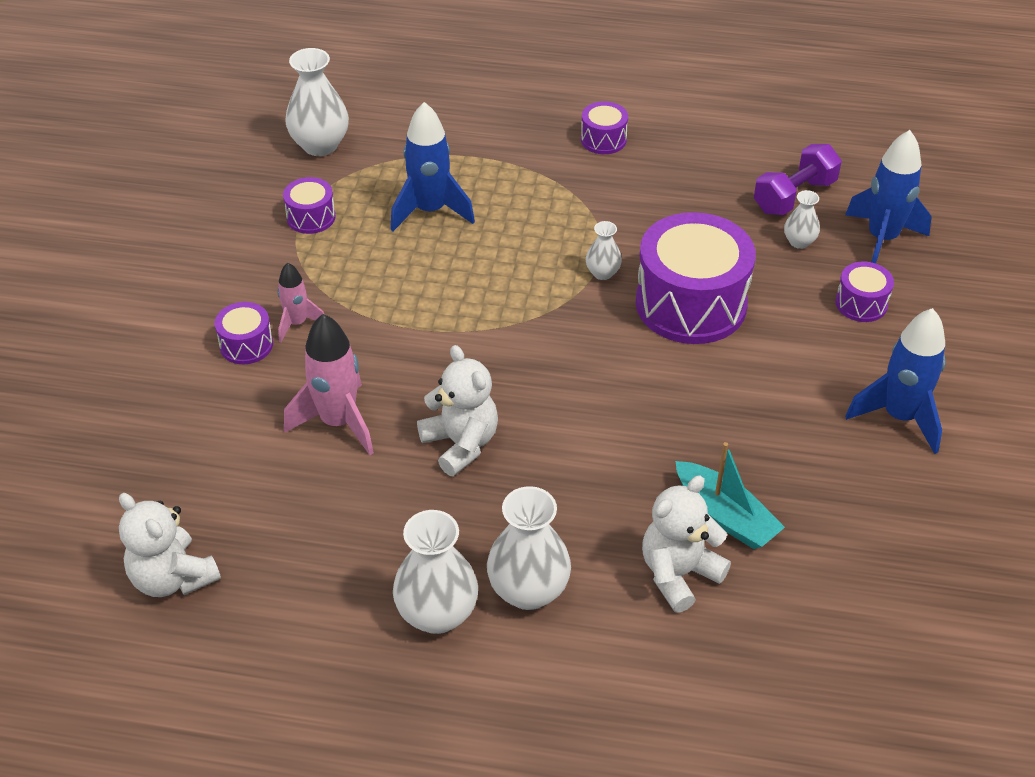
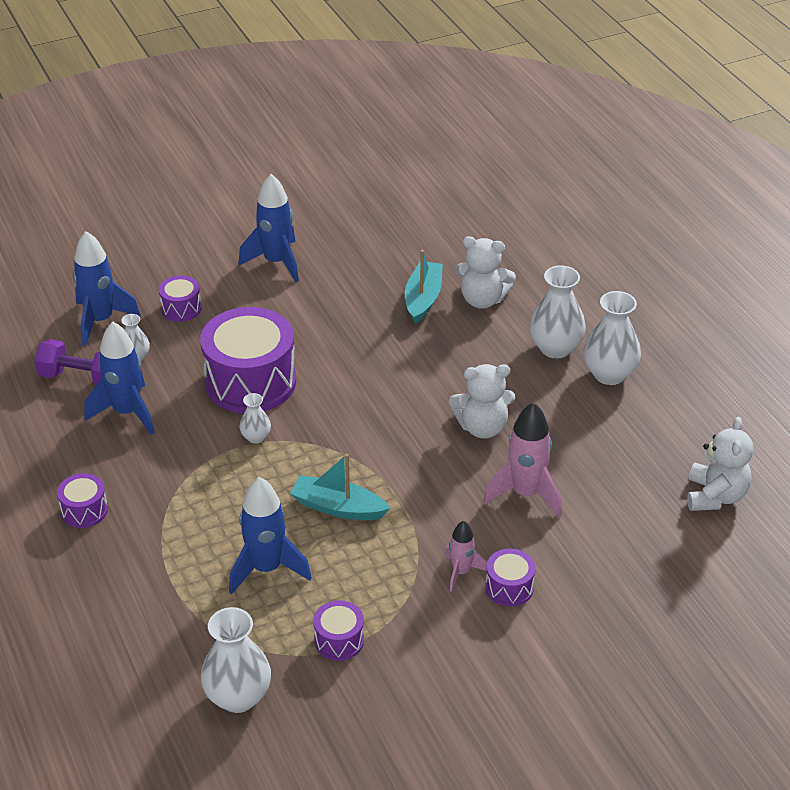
camera: 125 degrees left, 5 degrees down
white teddy bear [417,345,498,476] -> white teddy bear turned 120 degrees counterclockwise [449,364,515,439]
none -> blue rocket [84,322,155,435]
none -> turquoise boat [290,454,390,520]

